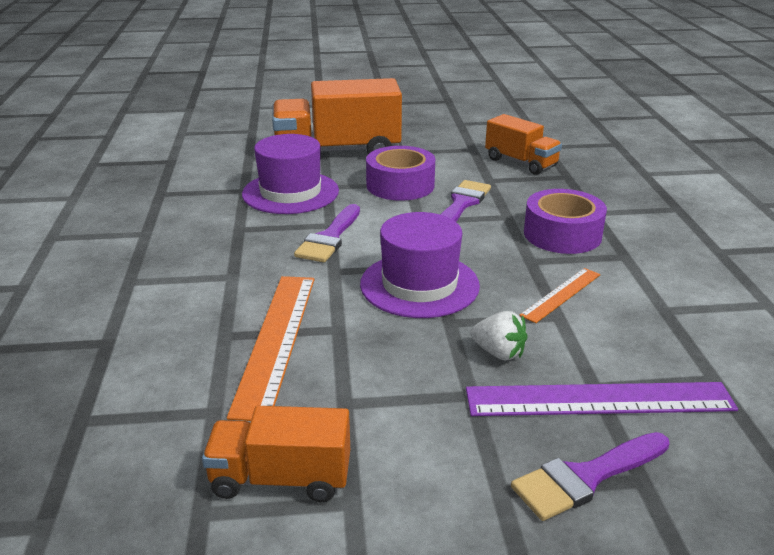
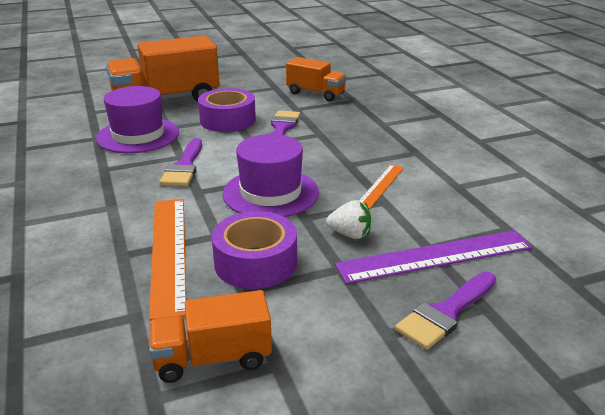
camera: 15 degrees left, 0 degrees up
purple tape [524,189,607,254] -> purple tape moved to [212,211,297,289]

